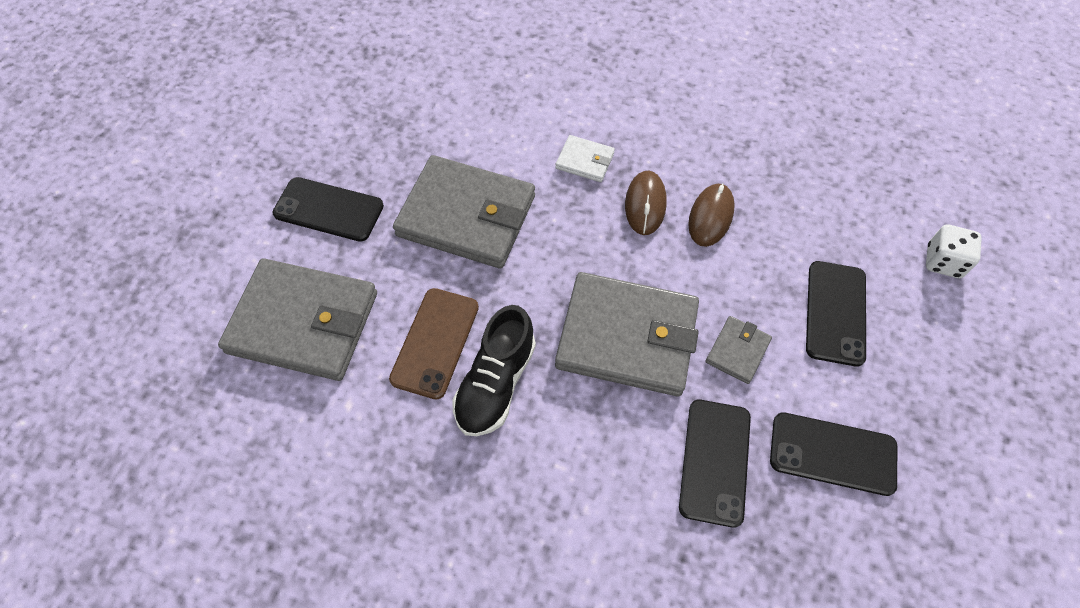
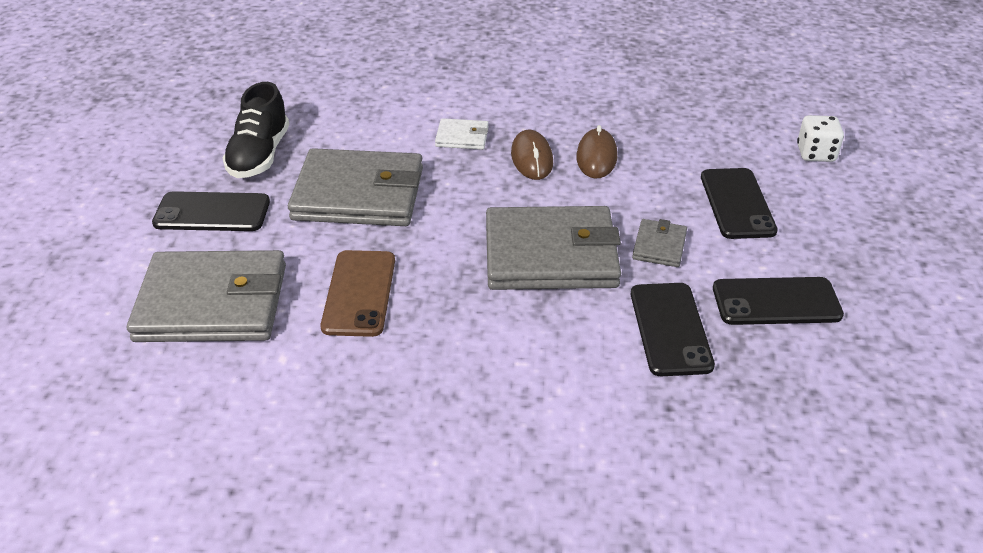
camera: 15 degrees left, 20 degrees down
black shoe [452,305,536,436] -> black shoe moved to [222,82,289,178]

